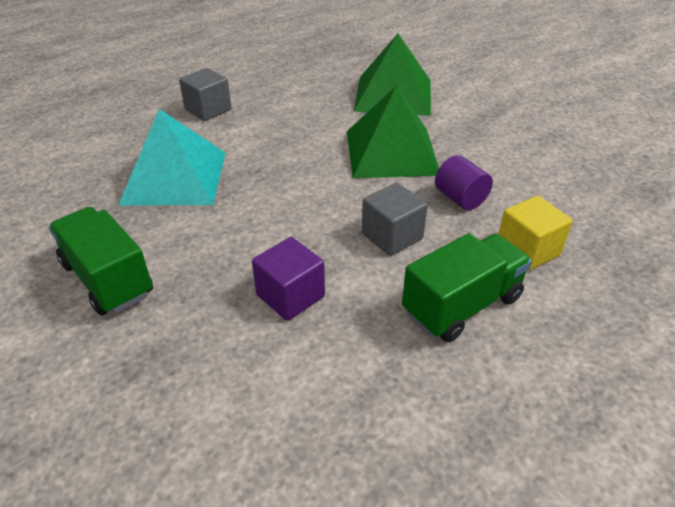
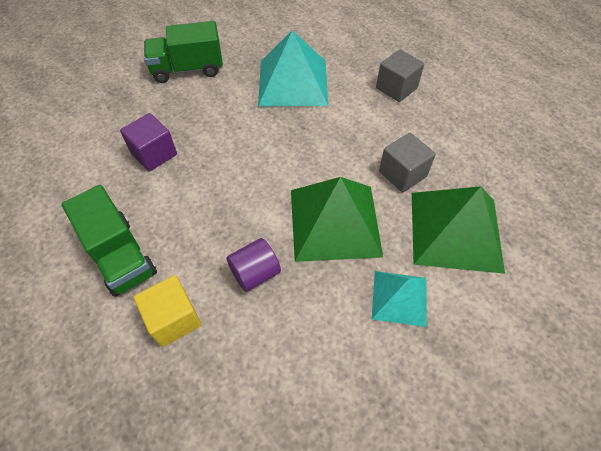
camera: 90 degrees right, 15 degrees up
green truck [49,207,153,315] -> green truck turned 150 degrees counterclockwise [144,21,223,83]
grey cube [362,183,428,256] -> grey cube moved to [379,133,436,193]
none -> turquoise pyramid [372,271,427,327]

